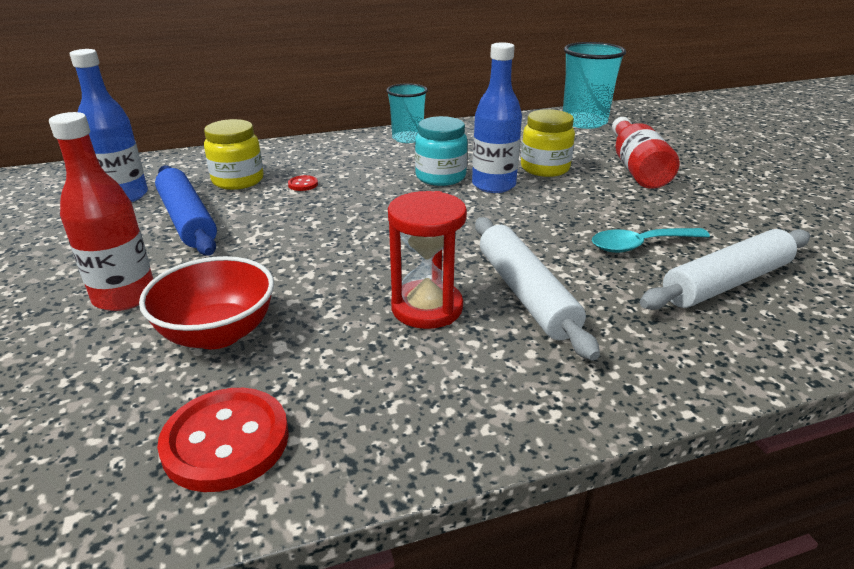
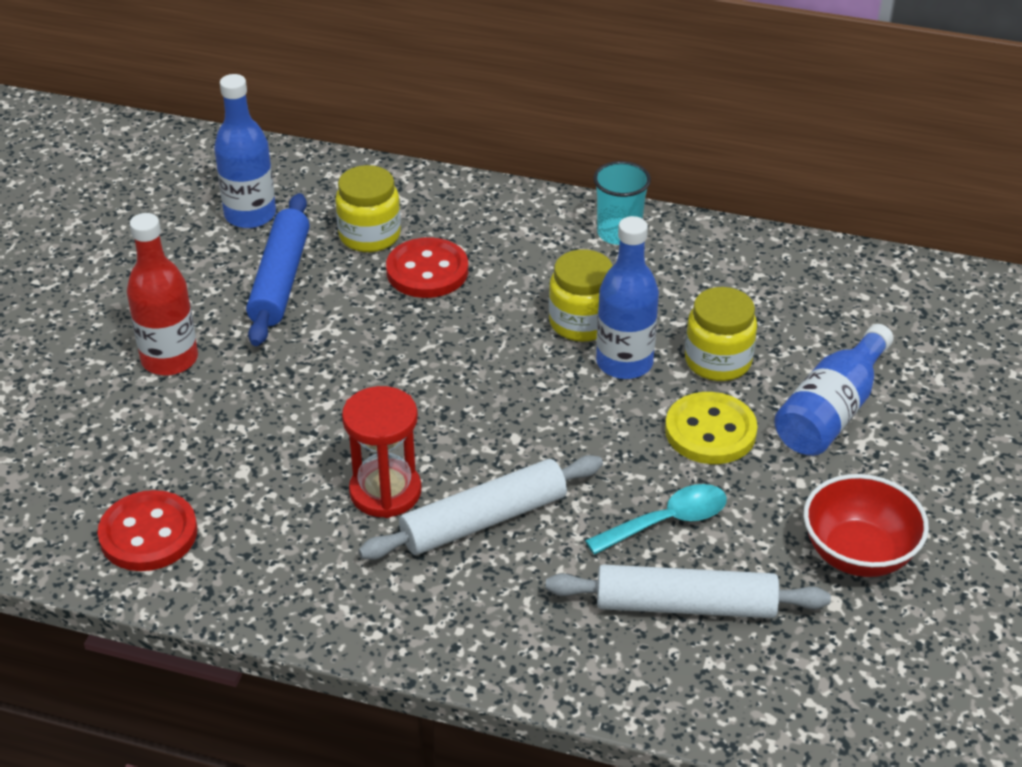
camera: 35 degrees right, 10 degrees up
red bowl [139,256,274,349] -> red bowl moved to [803,474,929,577]
red button [288,175,318,191] -> red button [386,237,468,298], size x2.28
turquoise jar [415,116,468,186] -> yellow jar [549,250,613,342]
white rolling pin [475,217,600,361] -> white rolling pin turned 45 degrees clockwise [358,455,603,560]
turquoise cup [563,42,626,129] -> none
turquoise spoon [592,228,710,253] -> turquoise spoon turned 135 degrees clockwise [585,484,727,555]
red bottle [612,117,679,189] -> blue bottle [774,324,894,456]
none -> yellow button [665,392,758,464]

